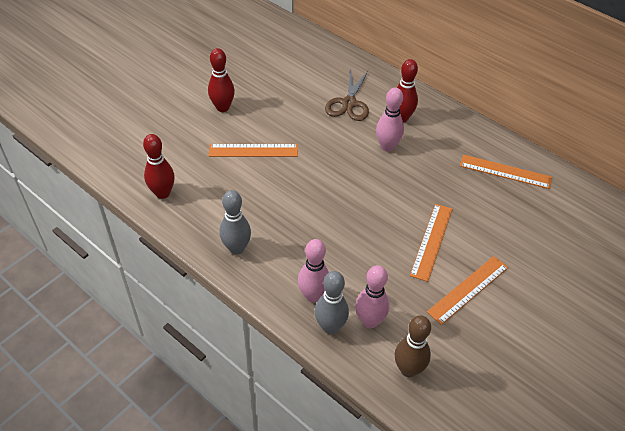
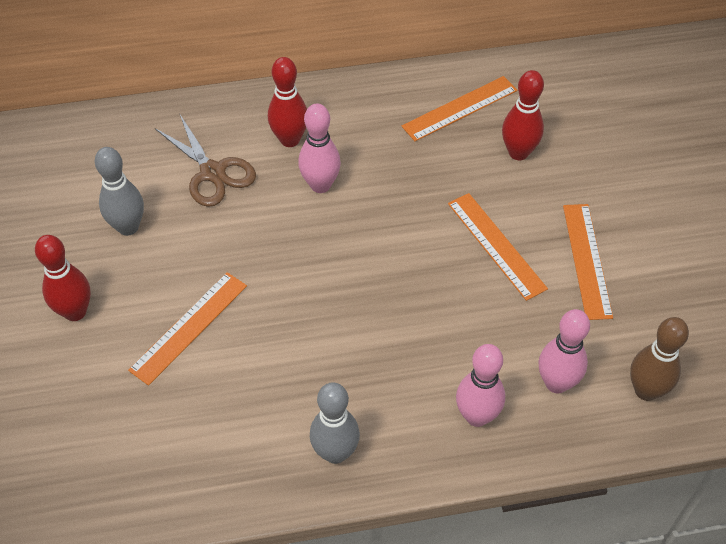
camera: 50 degrees left, 5 degrees up
red bowling pin [143,134,175,199] -> red bowling pin moved to [502,70,544,160]
grey bowling pin [315,271,349,334] -> grey bowling pin moved to [95,147,144,236]

